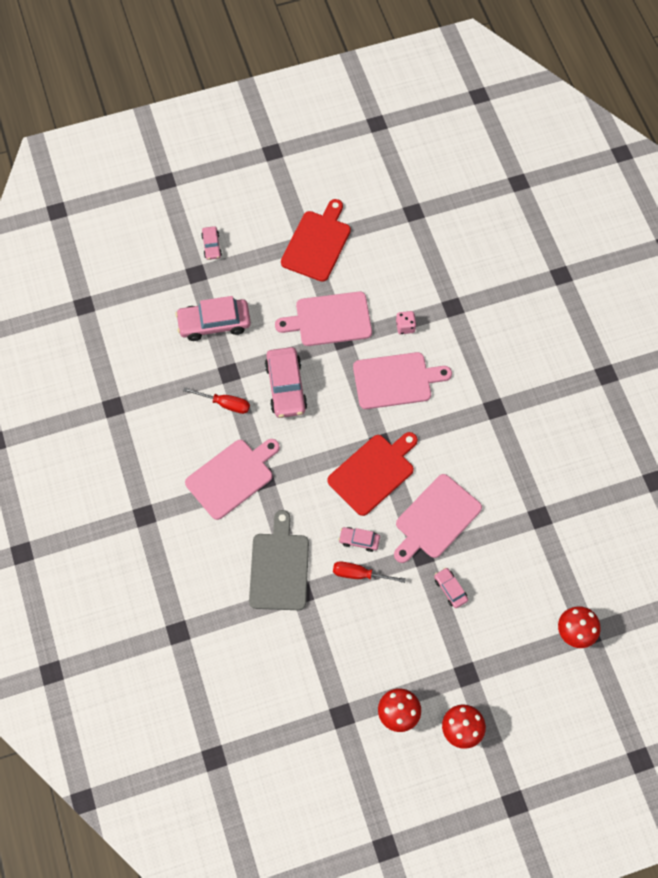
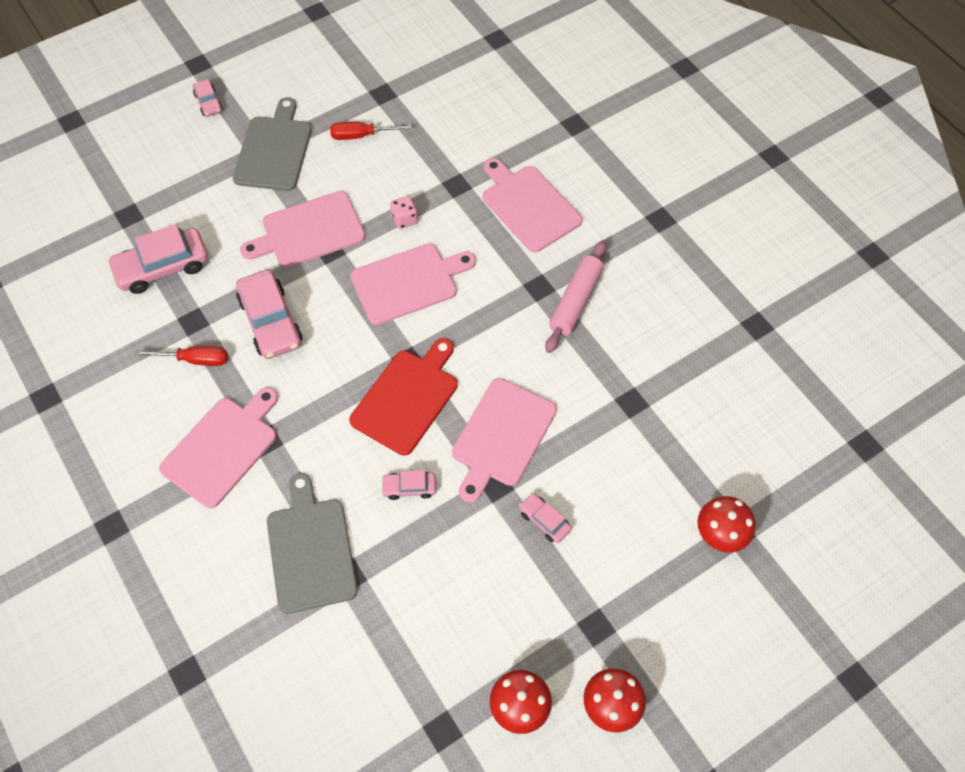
camera: 15 degrees left, 5 degrees down
pink car [201,226,222,260] -> pink car moved to [193,79,223,117]
red cutting board [281,199,351,282] -> grey cutting board [233,97,312,191]
red screwdriver [333,561,406,583] -> red screwdriver moved to [330,122,412,140]
none -> pink cutting board [483,158,582,252]
none -> pink rolling pin [545,240,607,353]

